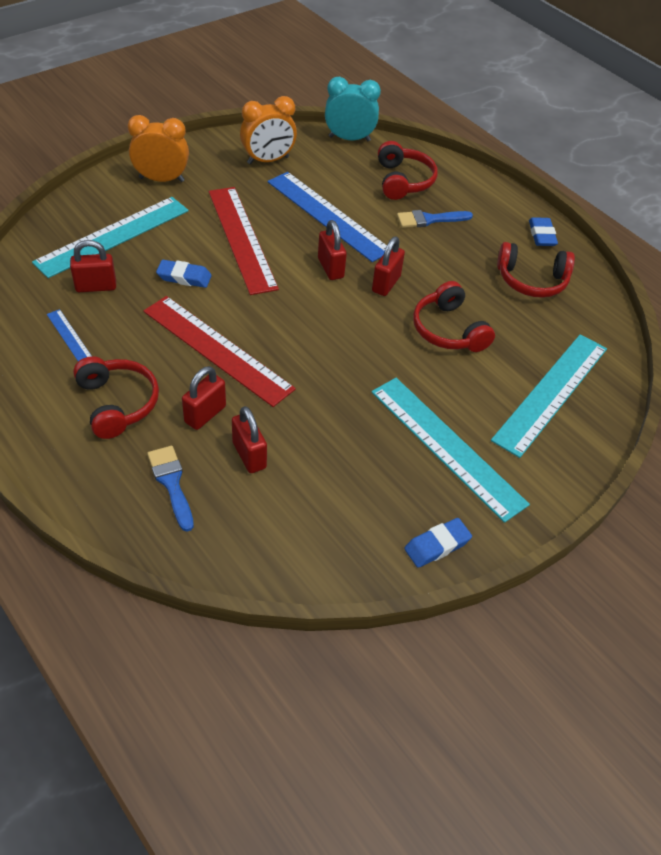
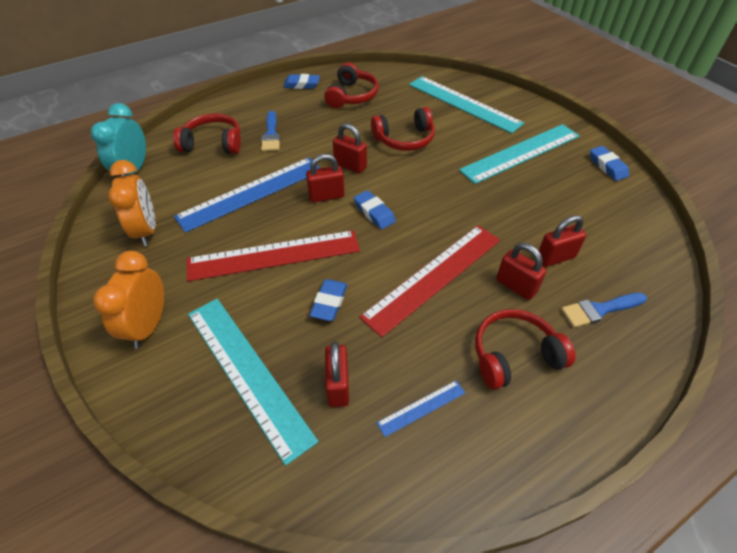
camera: 80 degrees left, 0 degrees up
none -> blue eraser [354,190,396,229]

